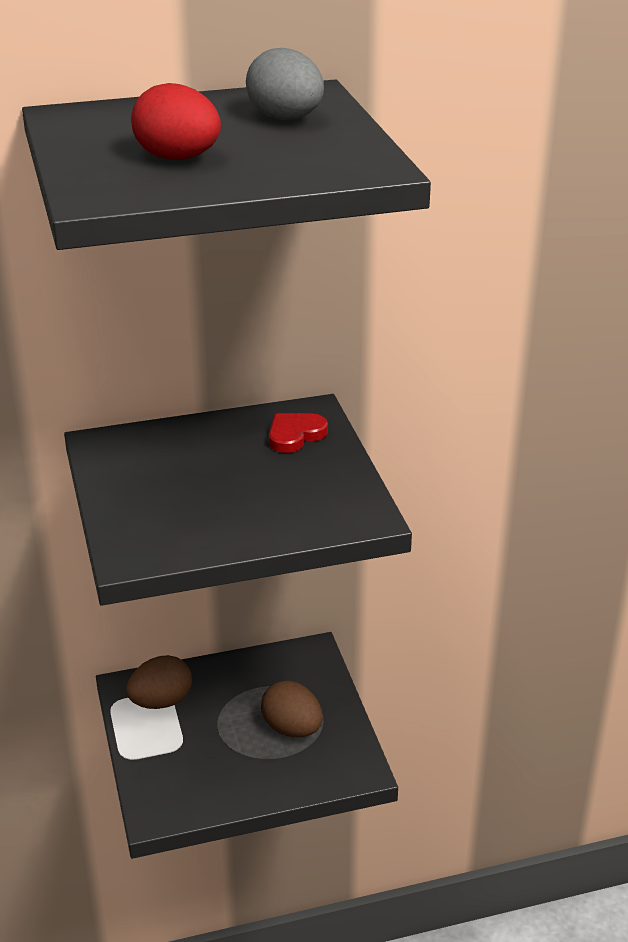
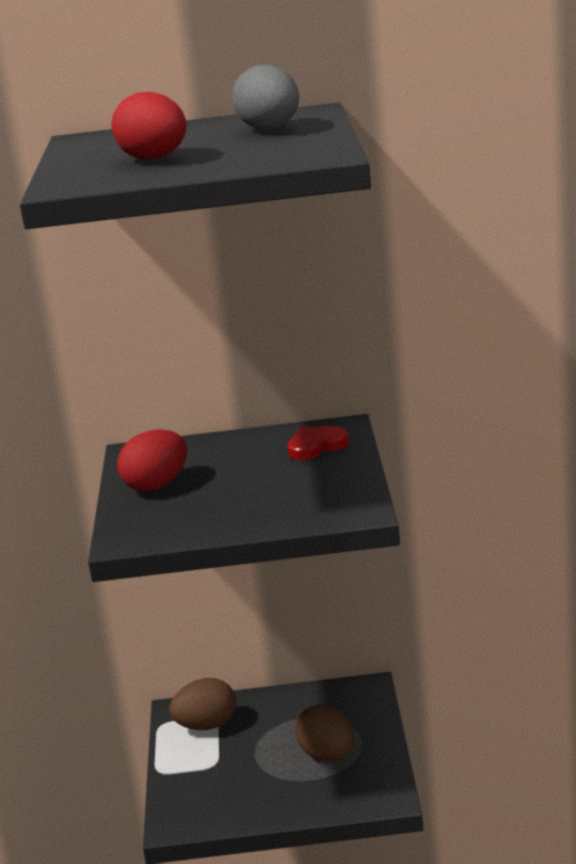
camera: 15 degrees right, 10 degrees down
none -> red egg [117,429,187,491]

